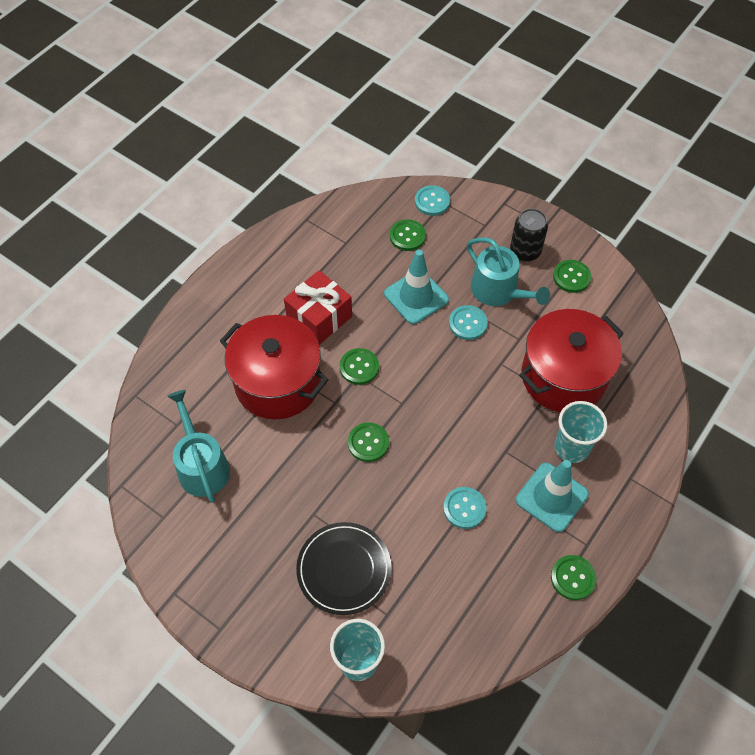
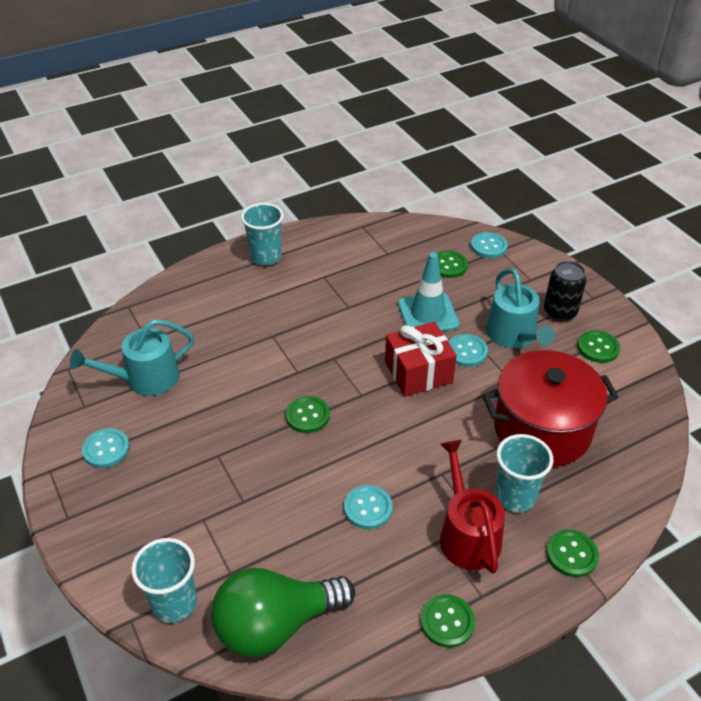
camera: 25 degrees right, 15 degrees down
turquoise watering can [167,390,230,503] -> turquoise watering can turned 120 degrees counterclockwise [70,319,194,396]
red pot [220,315,329,419] -> none
red gift [284,270,352,345] -> red gift moved to [385,322,457,397]
black plate [296,522,392,615] -> none
green button [340,348,379,385] -> green button moved to [546,529,599,577]
turquoise traffic cone [516,460,589,532] -> red watering can [440,440,505,573]
none -> turquoise button [82,428,130,468]
none -> green light bulb [211,568,355,657]
none -> turquoise cup [241,203,284,266]

